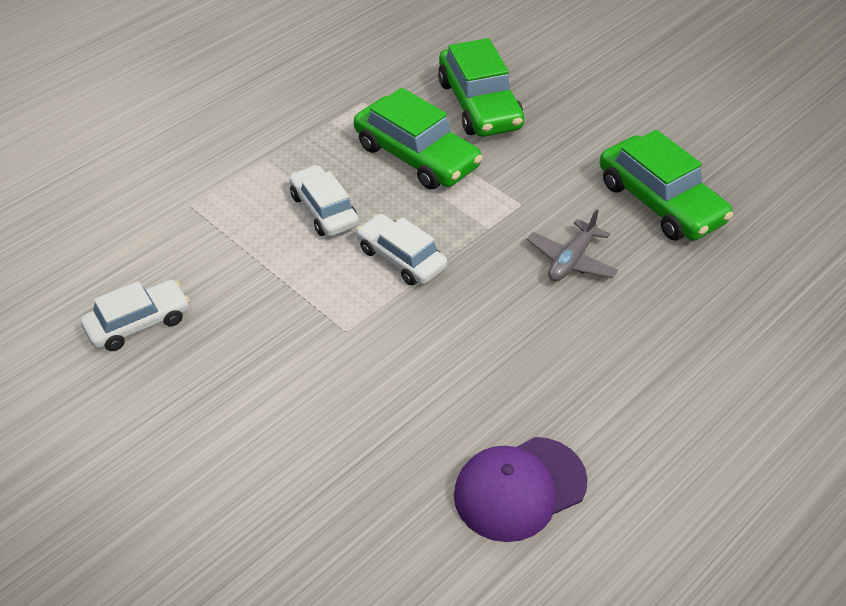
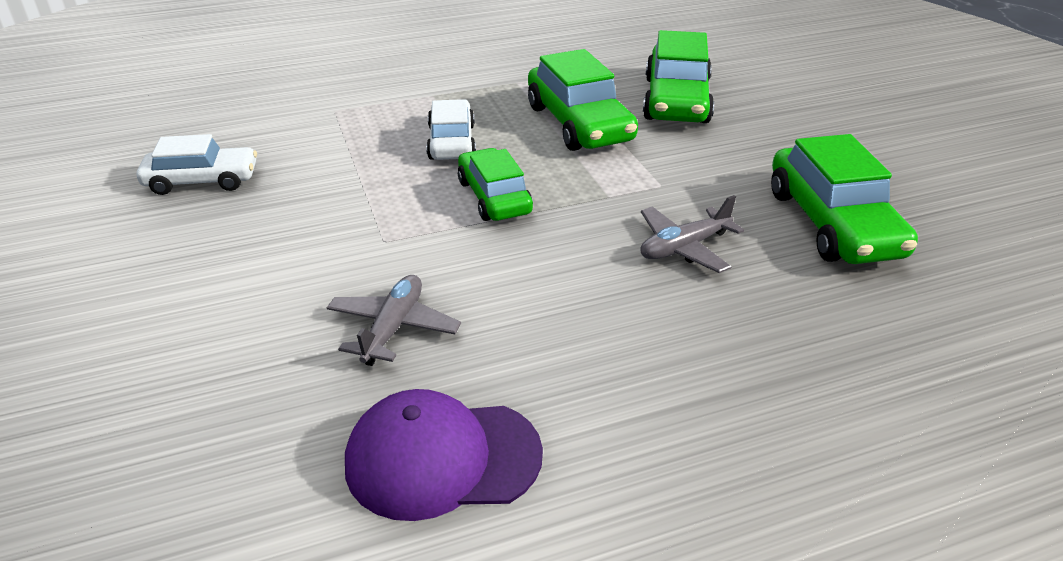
camera: 25 degrees right, 10 degrees down
white car [356,214,447,285] -> green car [458,148,533,221]
none -> grey plane [327,275,461,366]

